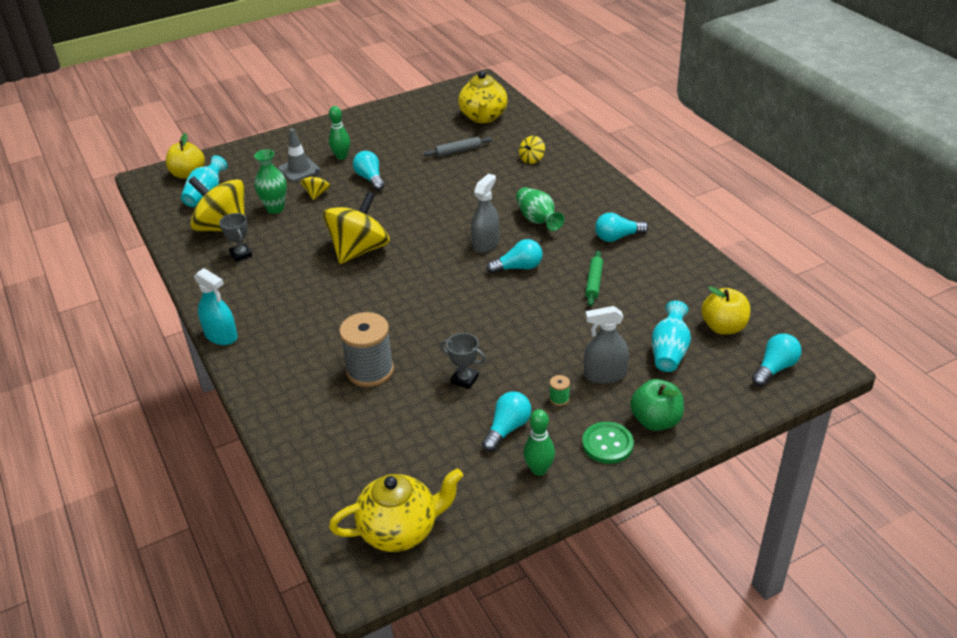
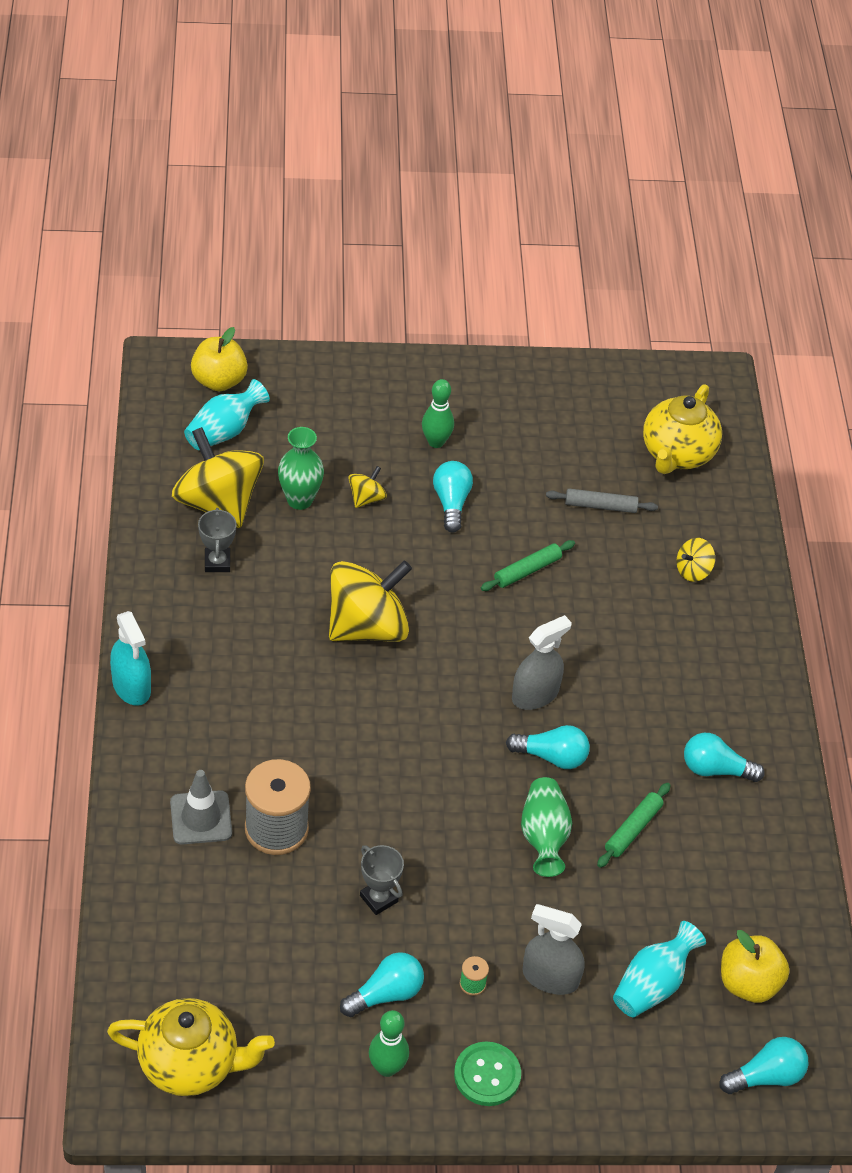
camera: 20 degrees right, 10 degrees up
grey traffic cone [278,129,320,182] -> grey traffic cone moved to [170,770,232,845]
green vase [516,187,564,231] -> green vase moved to [521,777,572,877]
green apple [630,379,684,431] -> none
none -> green rolling pin [481,540,575,591]

